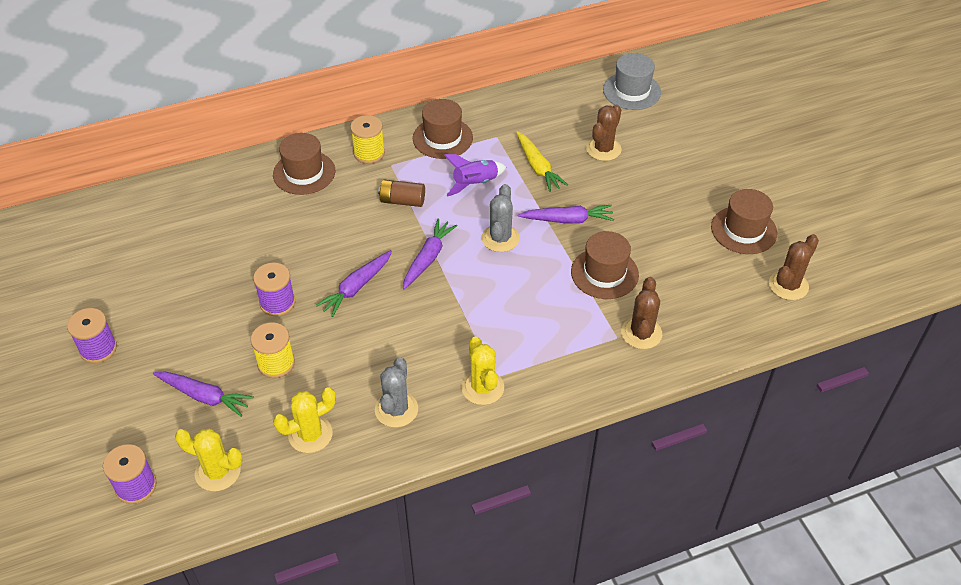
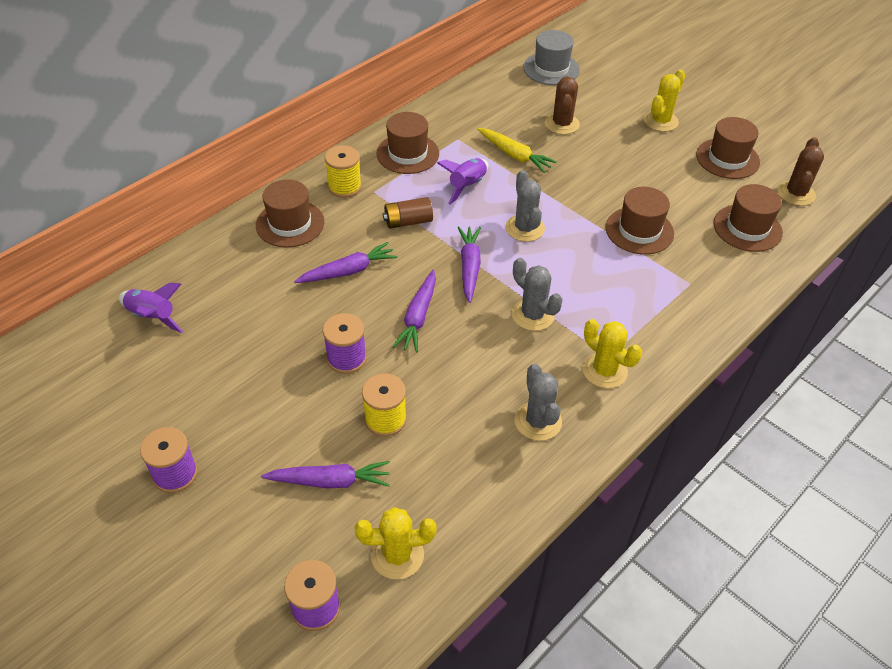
camera: 25 degrees left, 0 degrees up
yellow cactus [273,387,336,453] -> yellow cactus moved to [644,70,685,132]
purple carrot [518,205,614,224] -> purple carrot moved to [294,242,397,283]
brown cactus [621,277,662,349] -> none
none -> purple rocket [119,283,183,333]
none -> grey cactus [512,258,563,331]
none -> brown hat [714,184,783,252]

